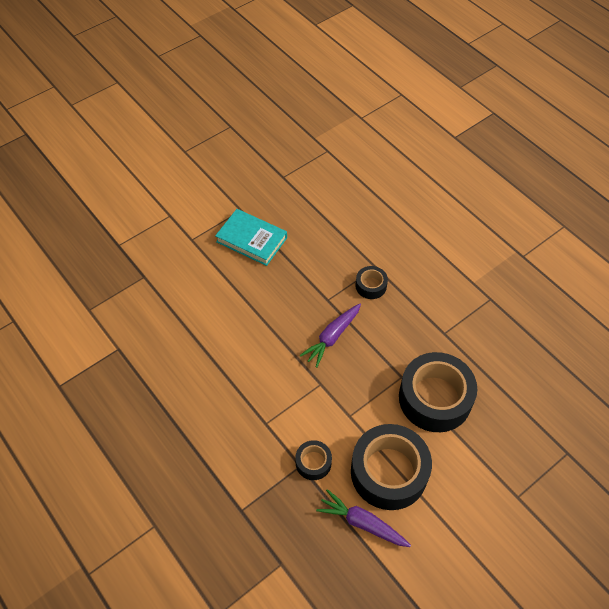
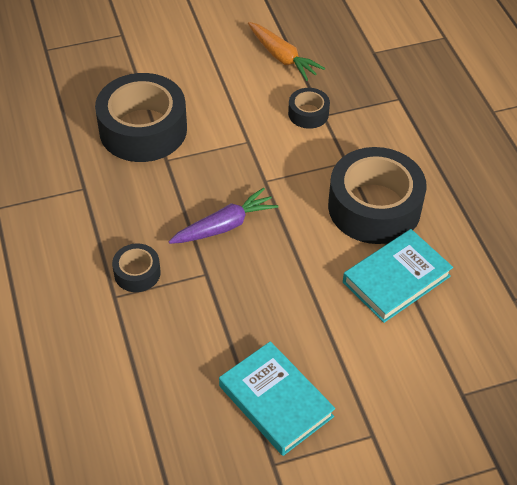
camera: 160 degrees left, 5 degrees down
purple carrot [316,489,411,547] -> orange carrot [248,22,325,81]
black tape [351,424,432,510] -> black tape moved to [328,147,427,244]
none -> turquoise book [343,229,453,323]

